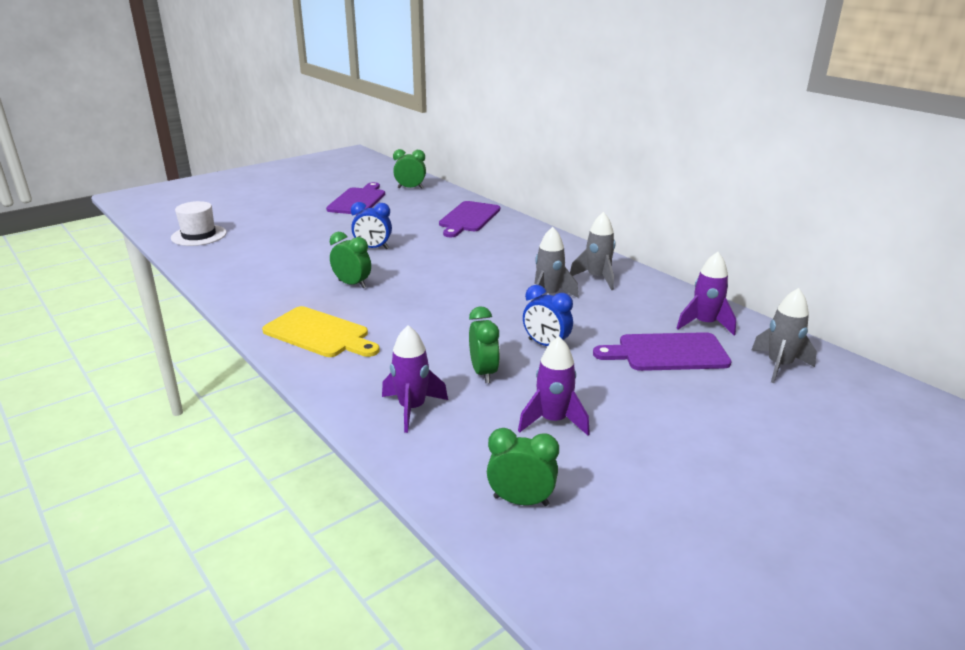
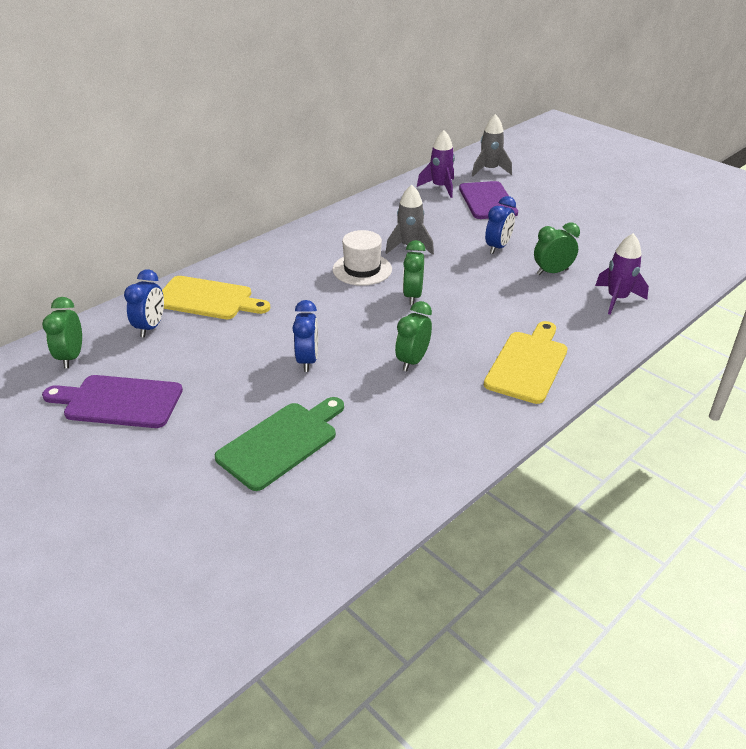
camera: 95 degrees left, 10 degrees up
white hat [171,201,227,246] -> white hat moved to [333,230,392,286]
purple cutting board [439,201,500,237] -> yellow cutting board [162,276,270,319]
green clock [487,428,559,506] -> green clock moved to [403,240,426,305]
purple rocket [518,337,590,436] -> none
grey rocket [570,212,615,290] -> none
none -> blue clock [124,269,164,337]
none -> green cutting board [215,397,344,491]

